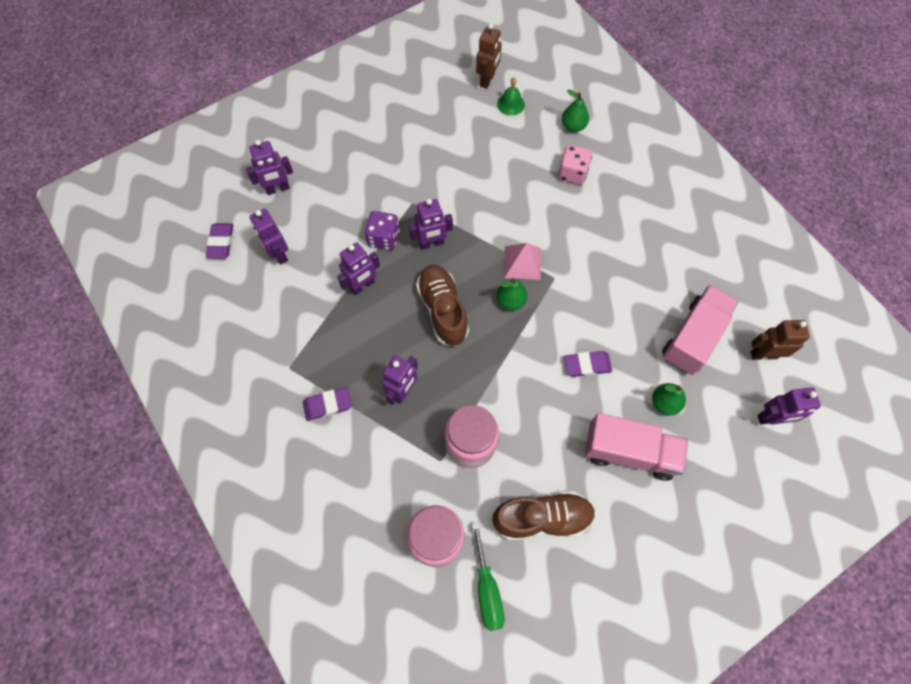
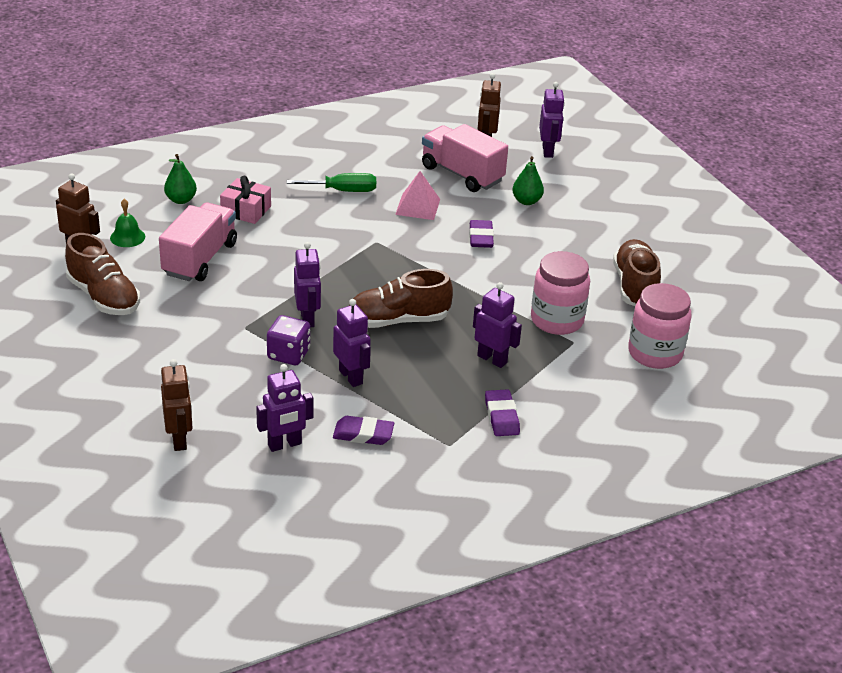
camera: 85 degrees left, 30 degrees down
purple eraser [206,223,233,258] -> purple eraser moved to [333,416,394,445]
purple robot [246,140,293,195] -> brown robot [161,359,193,451]
green screwdriver [472,523,505,631] -> green screwdriver moved to [287,173,376,192]
green pear [497,278,527,311] -> none
pink pyramid [504,243,541,280] -> pink pyramid moved to [395,171,440,220]
pink dice [558,145,592,185] -> pink gift [220,176,271,224]
pink truck [585,413,688,481] -> pink truck moved to [159,202,237,281]
none -> brown shoe [65,233,140,315]

